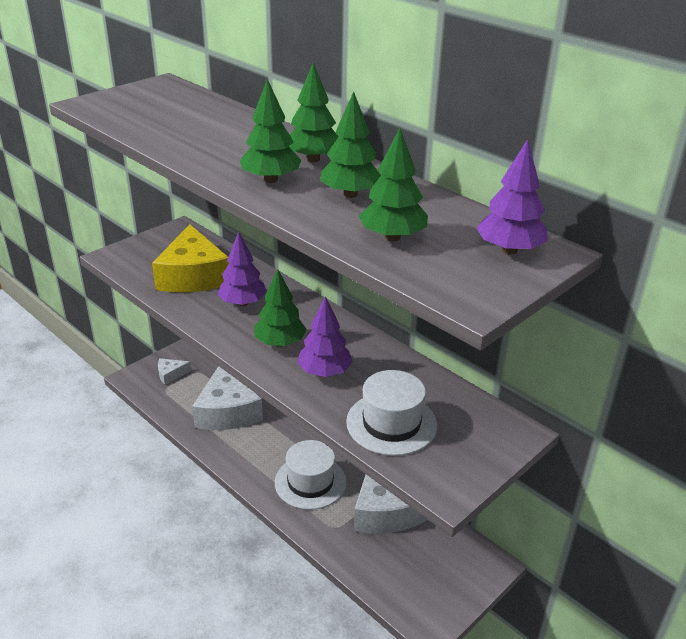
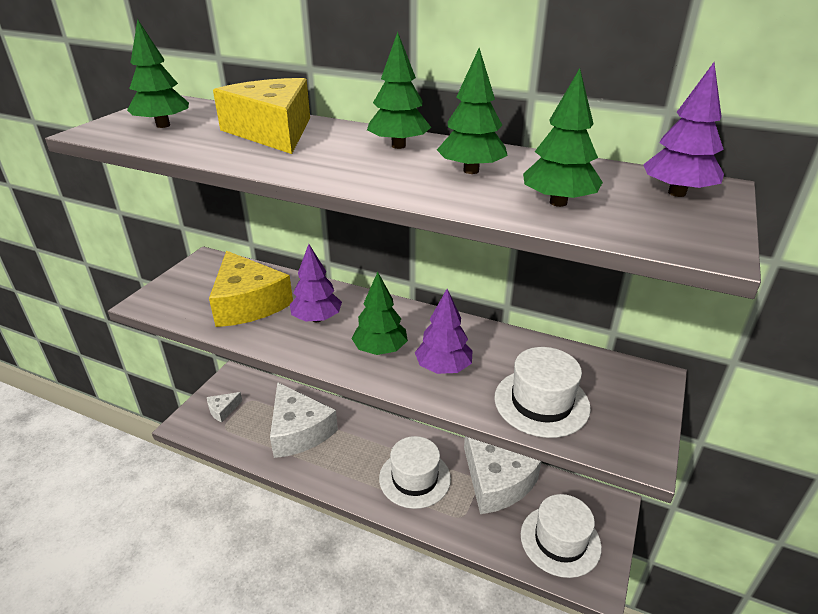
camera: 20 degrees left, 0 degrees up
green tree [240,79,301,183] -> green tree moved to [127,19,189,128]
none -> yellow cheese [213,78,310,154]
none -> white hat [521,494,602,578]

